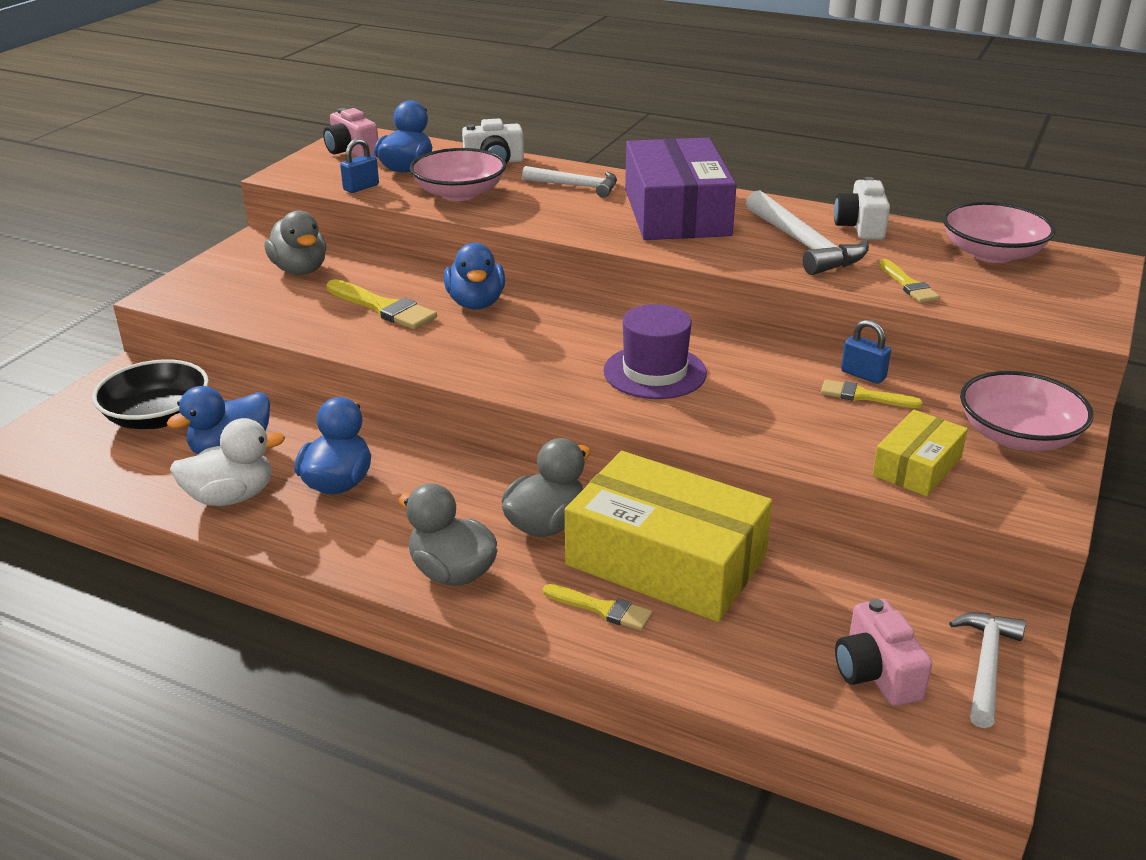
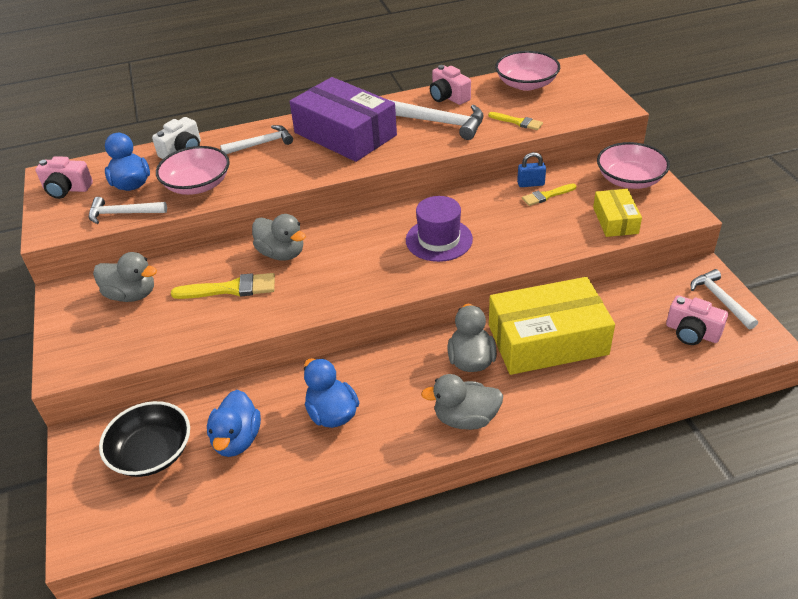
camera: 40 degrees left, 10 degrees up
white duck [170,418,285,506] -> none
blue padlock [340,138,379,193] -> white hammer [89,197,167,224]
blue duck [444,243,505,310] -> grey duck [252,214,306,260]
yellow brush [543,584,653,631] -> none
white camera [834,177,890,240] -> pink camera [430,65,471,105]

